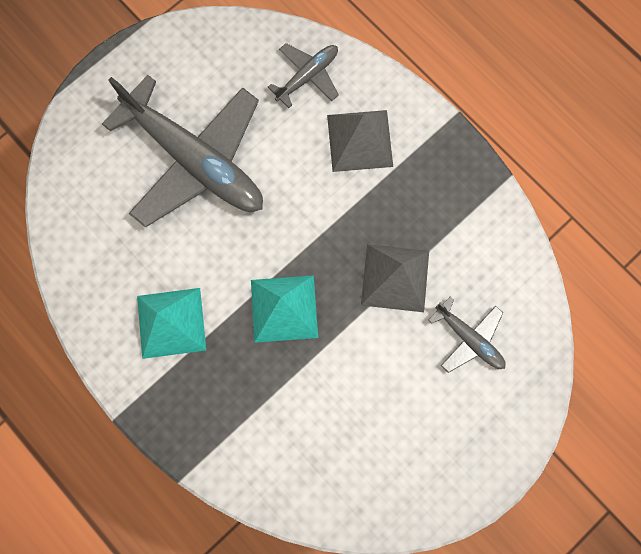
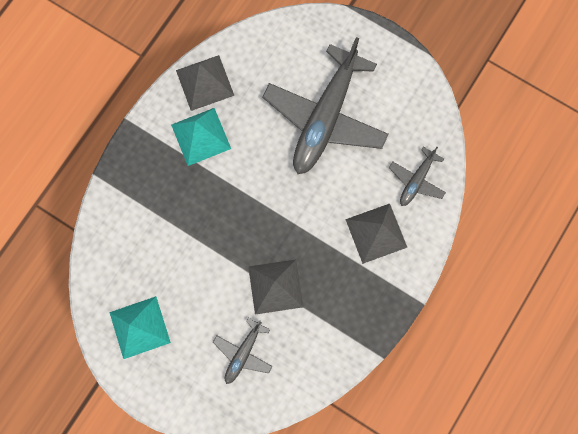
camera: 75 degrees right, 0 degrees up
turquoise pyramid [251,275,318,343] -> turquoise pyramid moved to [109,296,171,359]
grey plane [268,43,339,108] -> grey plane turned 90 degrees clockwise [389,147,446,206]
none -> grey pyramid [176,55,234,111]

